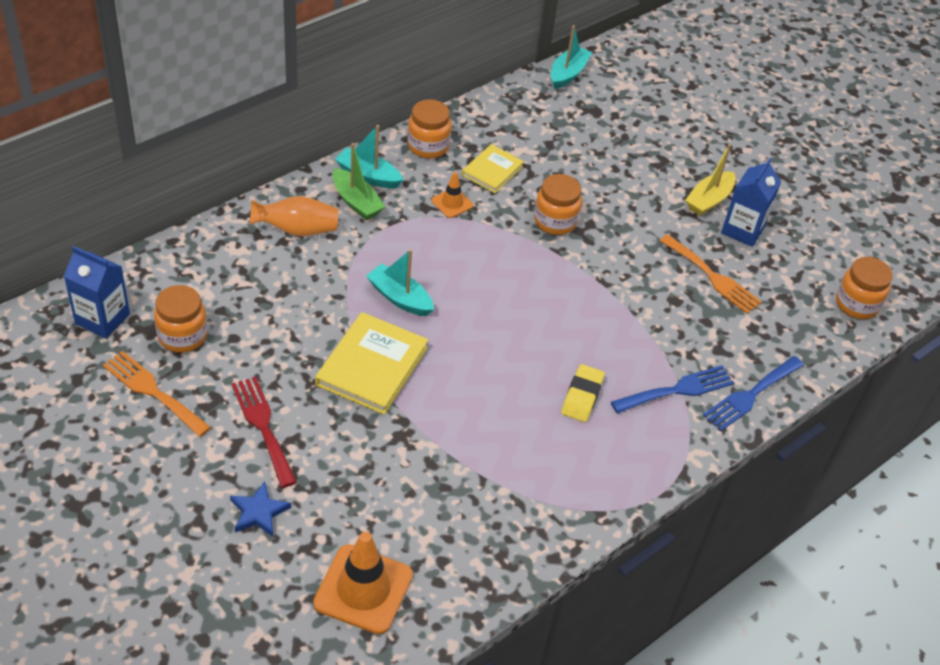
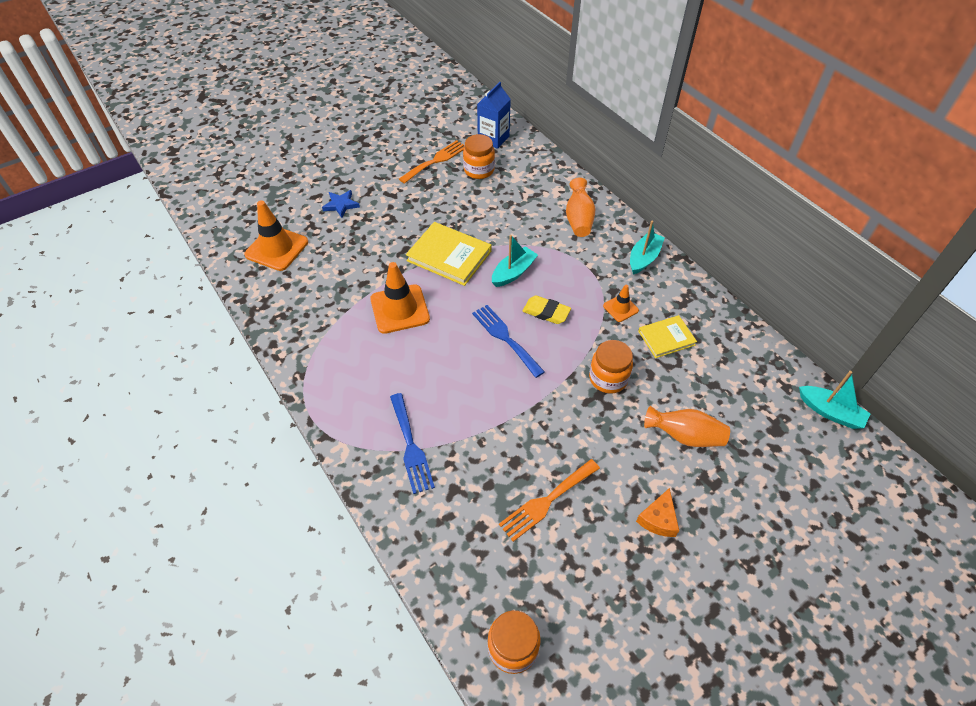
camera: 100 degrees right, 5 degrees up
red fork [231,377,297,488] -> none
green boat [333,143,385,220] -> none
orange jar [407,99,451,158] -> none
yellow book [462,144,524,193] -> yellow book turned 60 degrees counterclockwise [638,315,697,358]
yellow eraser [561,364,605,422] -> yellow eraser moved to [522,296,571,324]
yellow boat [685,144,736,216] -> orange cheese [636,488,679,537]
blue fork [703,356,804,431] -> blue fork moved to [472,305,545,378]
blue carton [721,158,781,247] -> none
none -> orange traffic cone [370,262,430,334]
none -> orange vase [644,406,730,447]

